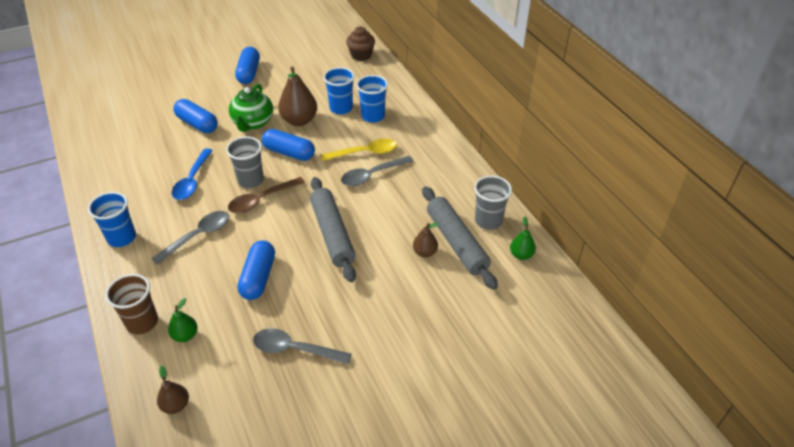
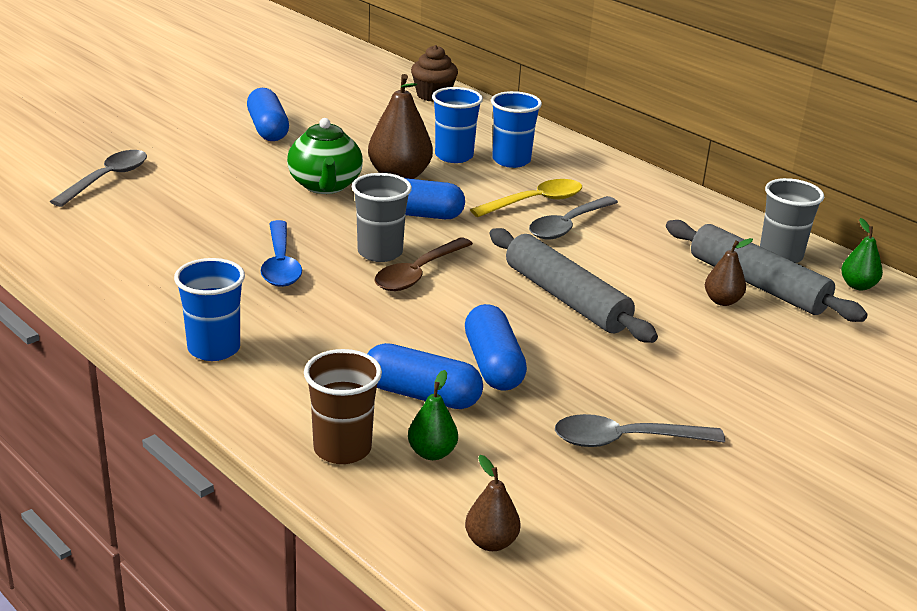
camera: 20 degrees left, 15 degrees down
grey spoon [151,211,229,265] -> grey spoon moved to [50,150,147,207]
blue capsule [173,99,218,133] -> blue capsule moved to [367,343,483,409]

